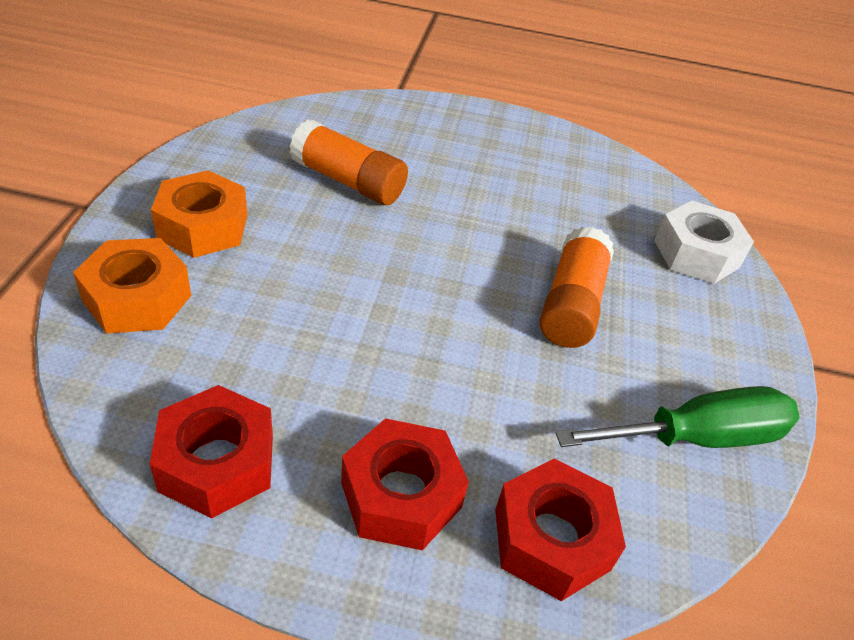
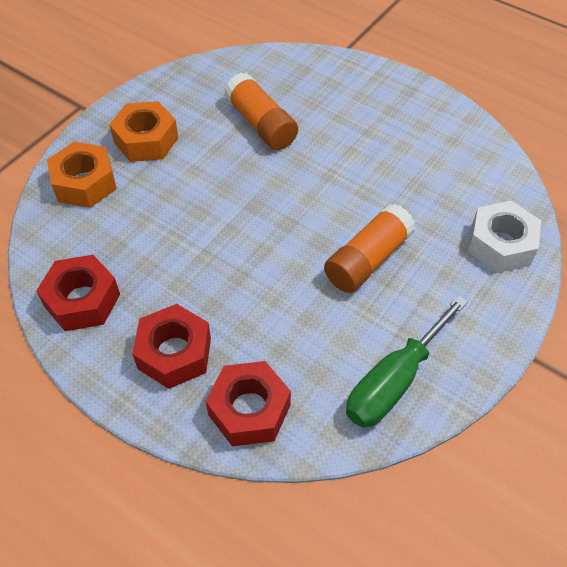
camera: 30 degrees right, 10 degrees up
green screwdriver [555,386,800,448] -> green screwdriver turned 120 degrees clockwise [346,295,468,428]

